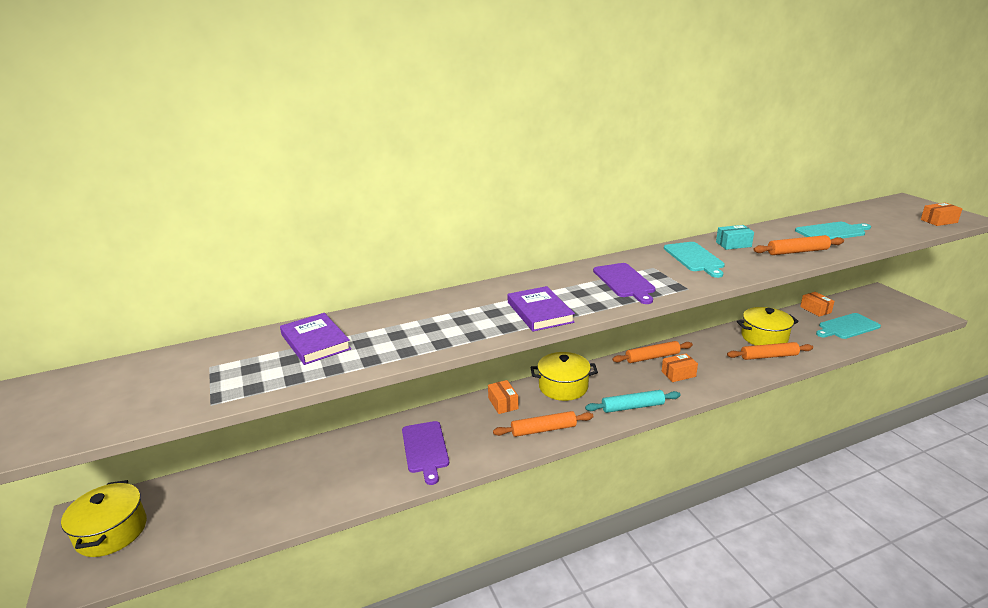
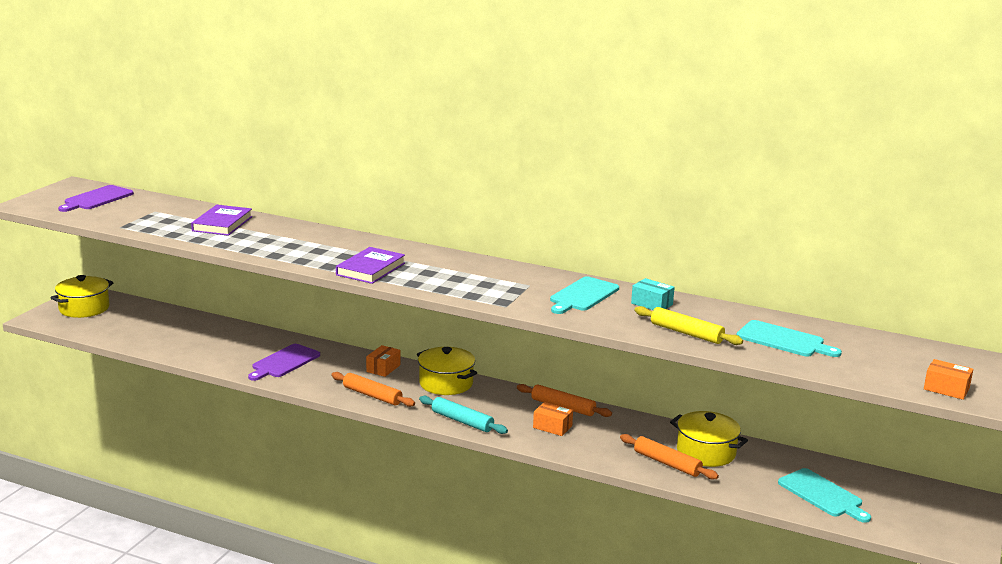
camera: 45 degrees right, 5 degrees down
purple cutting board [593,263,656,304] -> purple cutting board moved to [58,185,134,212]
orange rolling pin [753,235,844,255] -> yellow rolling pin [634,306,743,345]
orange box [800,292,835,317] -> none
turquoise cutting board [816,313,881,339] -> turquoise cutting board turned 150 degrees counterclockwise [778,468,871,523]

